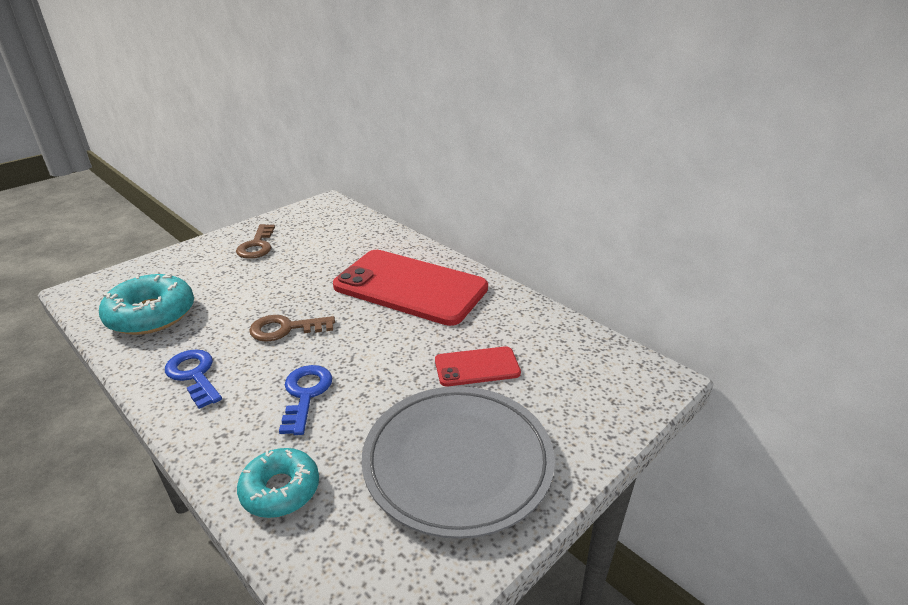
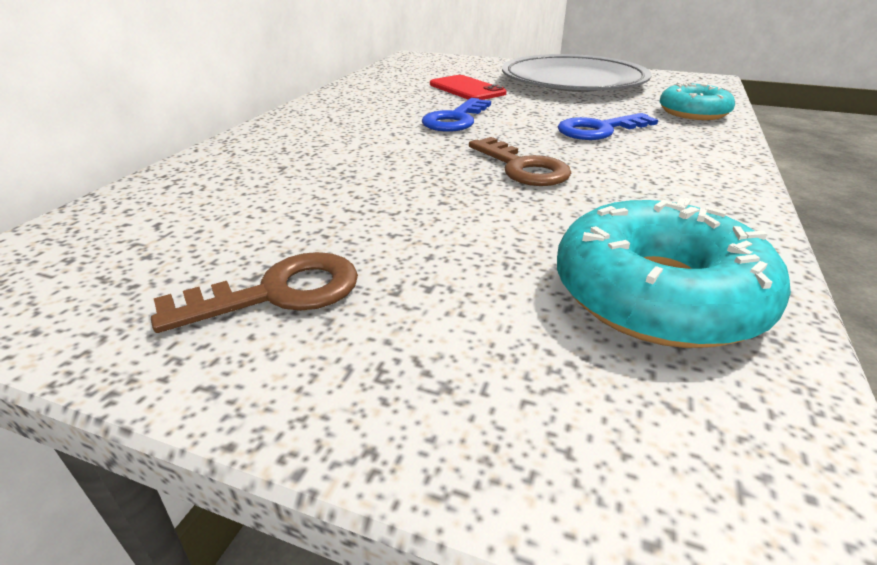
camera: 115 degrees left, 0 degrees up
blue key [165,349,222,409] -> blue key moved to [422,98,491,132]
red phone [333,250,488,326] -> none

